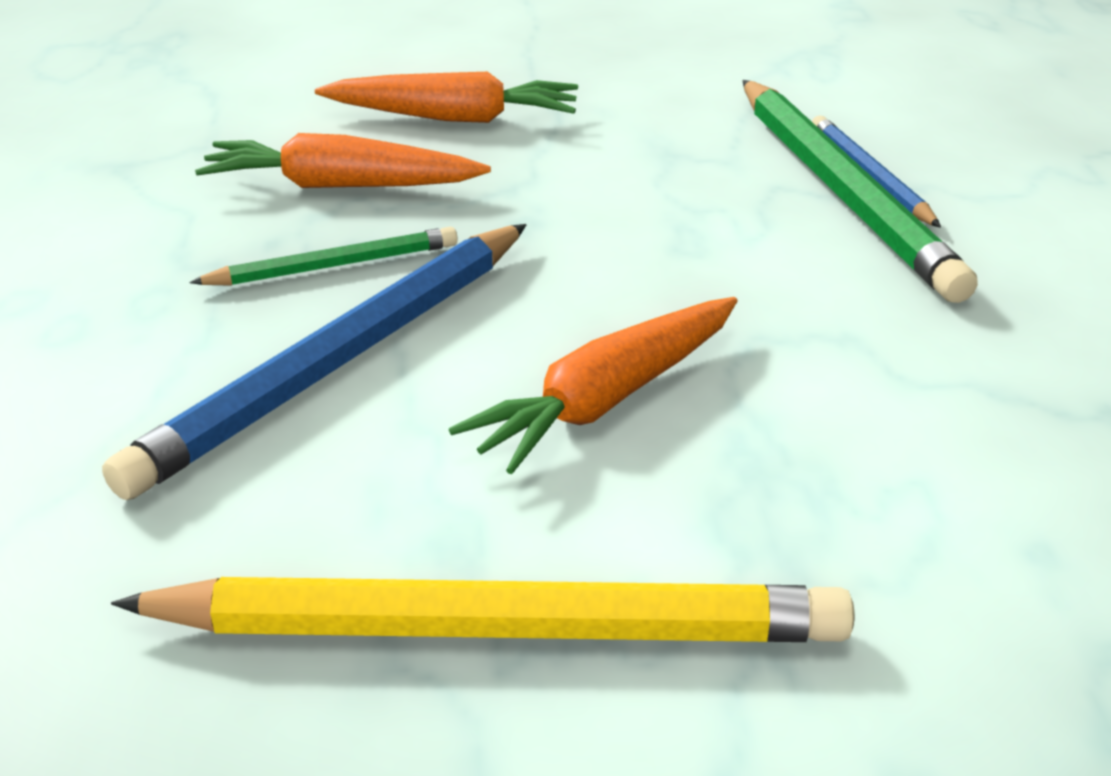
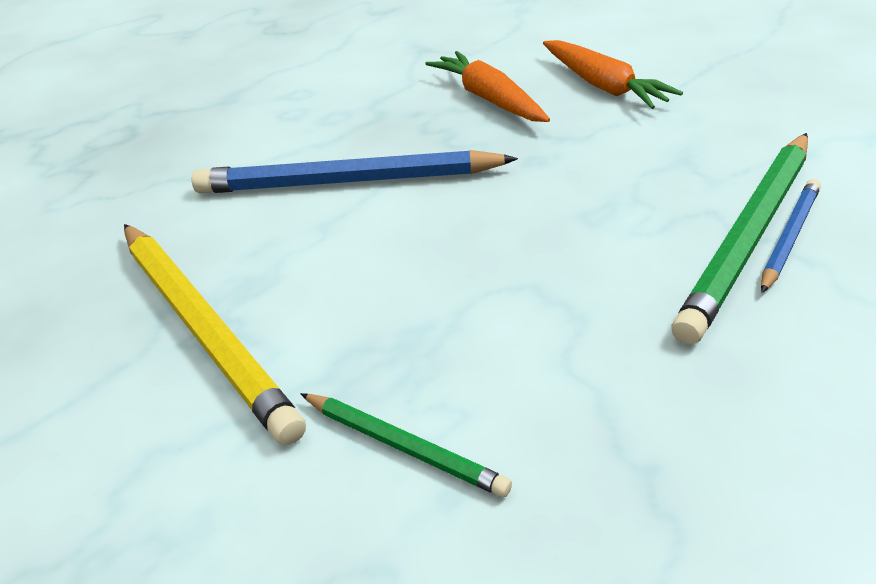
camera: 55 degrees right, 5 degrees up
green pencil [189,227,458,286] -> green pencil moved to [300,393,512,497]
orange carrot [449,297,737,474] -> none

